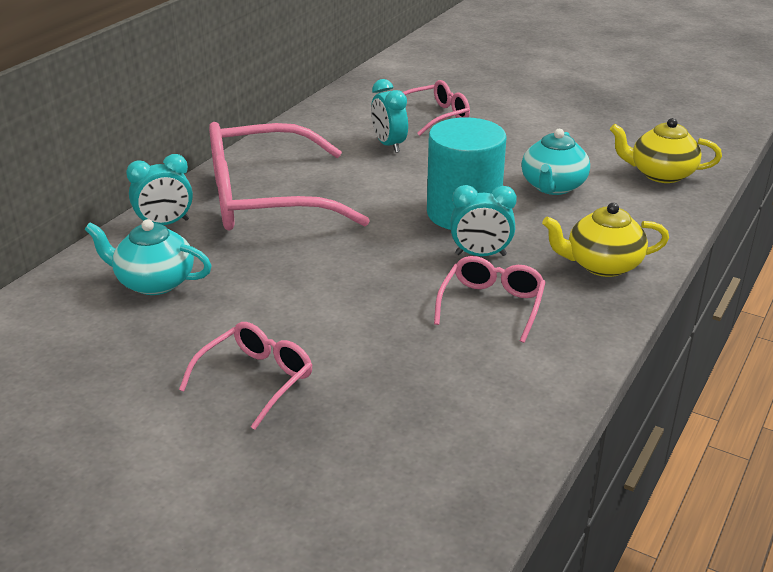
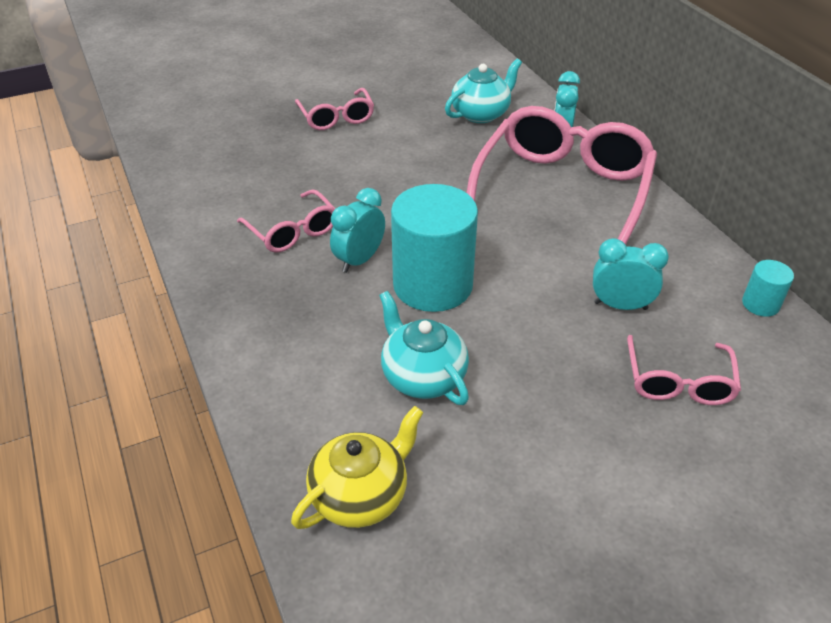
camera: 125 degrees right, 10 degrees up
yellow teapot [542,203,669,277] -> none
none -> turquoise cylinder [742,260,794,317]

